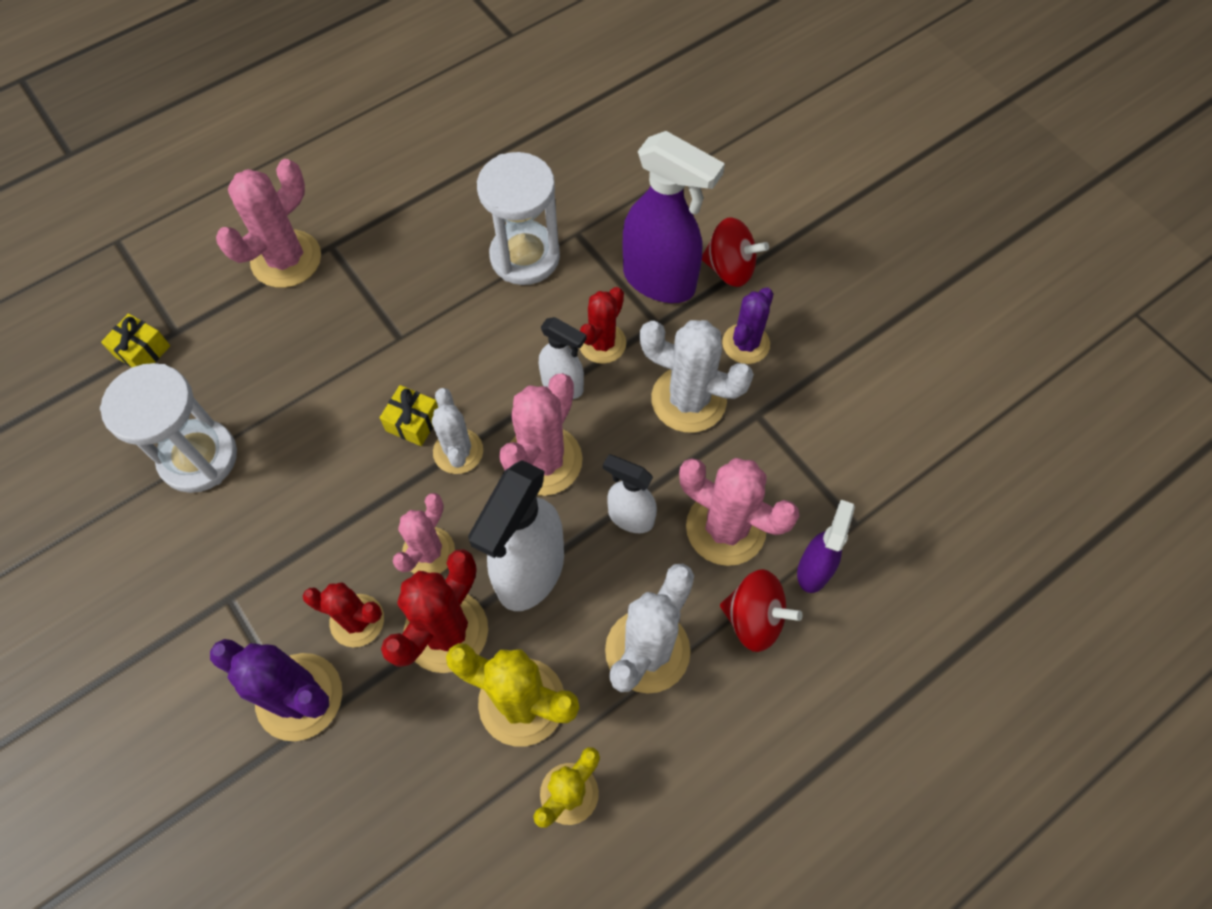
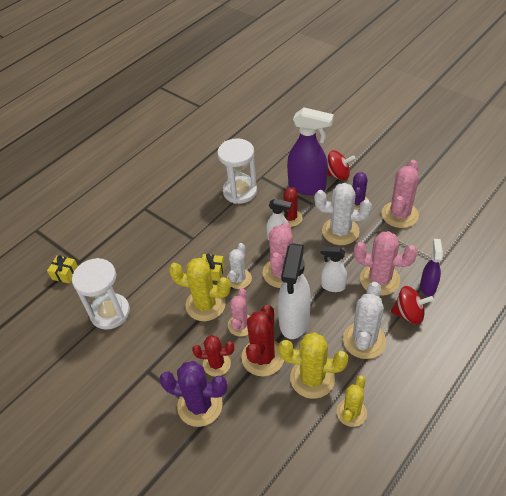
camera: 10 degrees left, 15 degrees down
pink cactus [216,159,321,288] -> pink cactus moved to [381,160,419,228]
white cactus [432,388,483,474] -> white cactus turned 45 degrees clockwise [227,243,252,289]
none -> yellow cactus [169,258,231,321]

